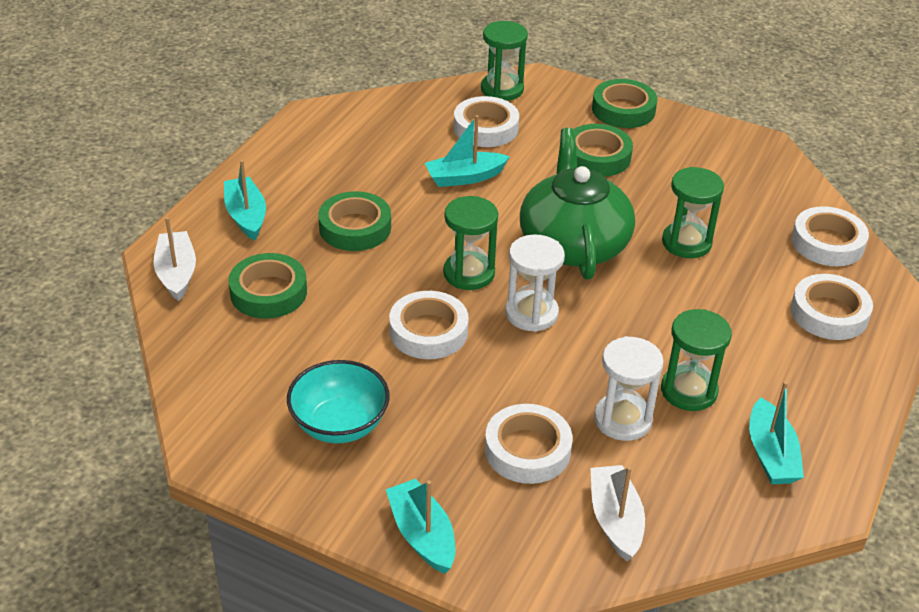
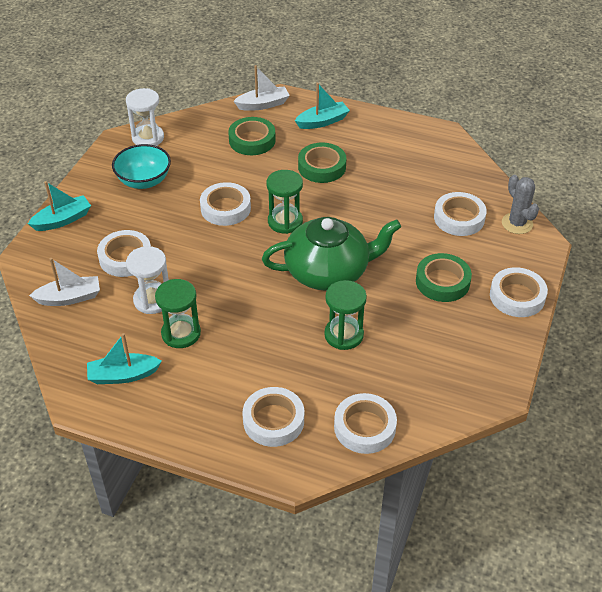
camera: 85 degrees right, 5 degrees up
turquoise boat [425,115,510,187] -> none
green hourglass [481,21,528,101] -> grey cactus [502,175,539,234]
white hourglass [505,235,565,332] -> white hourglass moved to [126,88,164,146]
green tape [592,79,657,128] -> white tape [490,267,548,317]

